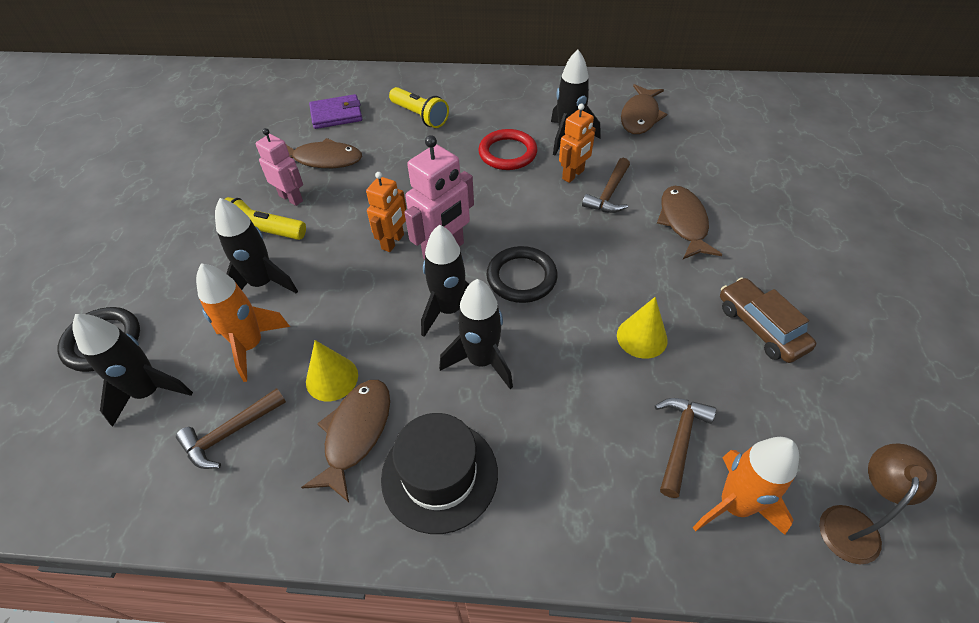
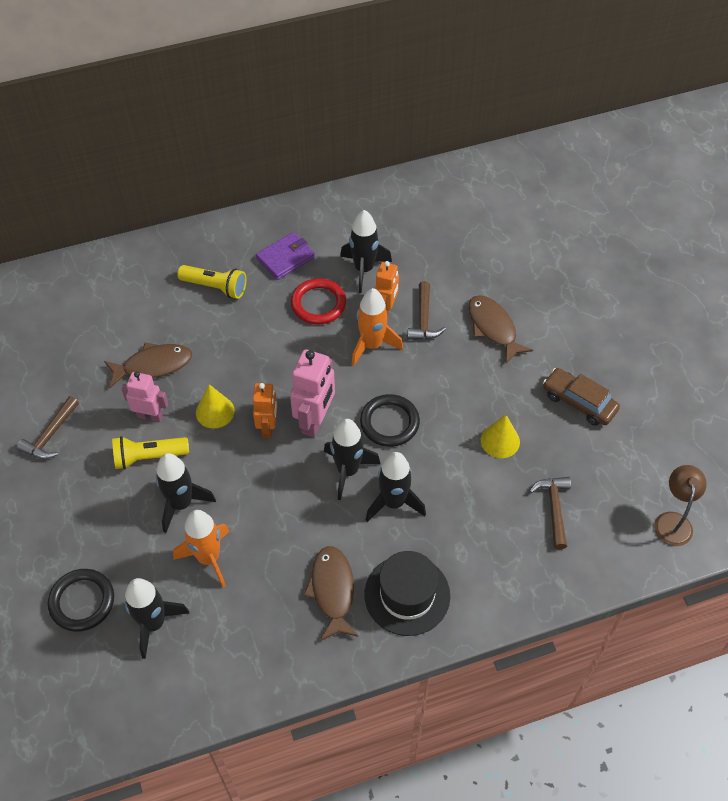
camera: 25 degrees left, 5 degrees up
brown hammer [176,388,286,469] -> brown hammer moved to [17,396,79,459]
yellow cone [306,340,358,401] -> yellow cone moved to [196,384,235,428]
purple wallet [309,94,362,129] -> purple wallet moved to [256,232,315,280]
brown fish [621,84,667,134] -> none
orange rocket [693,437,799,535] -> orange rocket moved to [351,288,403,366]

